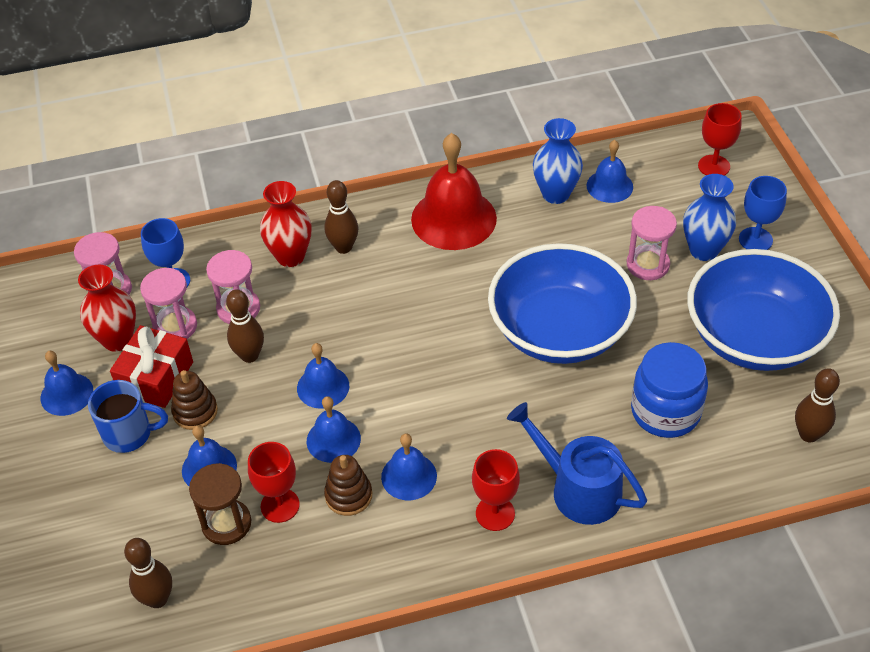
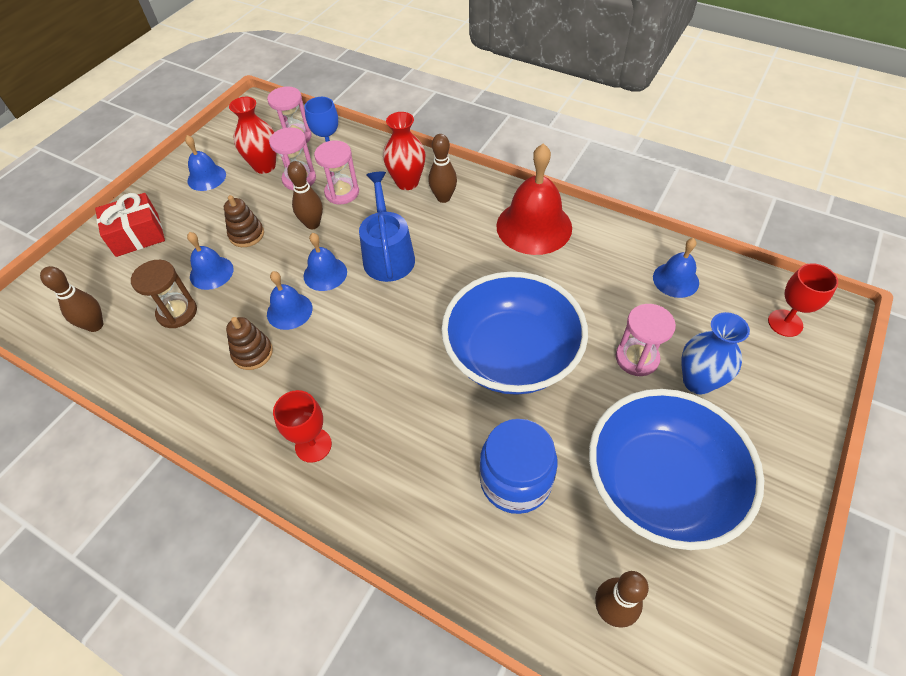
camera: 45 degrees right, 5 degrees up
blue mug [88,380,168,453] -> none
red gift [110,325,193,408] -> red gift moved to [95,193,165,257]
red goblet [248,442,300,523] -> none
blue bell [381,433,437,500] -> none
blue watering can [507,402,647,525] -> blue watering can moved to [359,172,415,282]
blue vase [533,118,583,204] -> none
blue goblet [739,176,787,250] -> none

